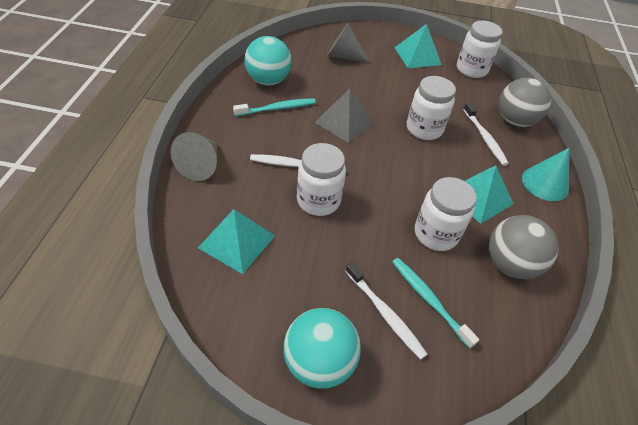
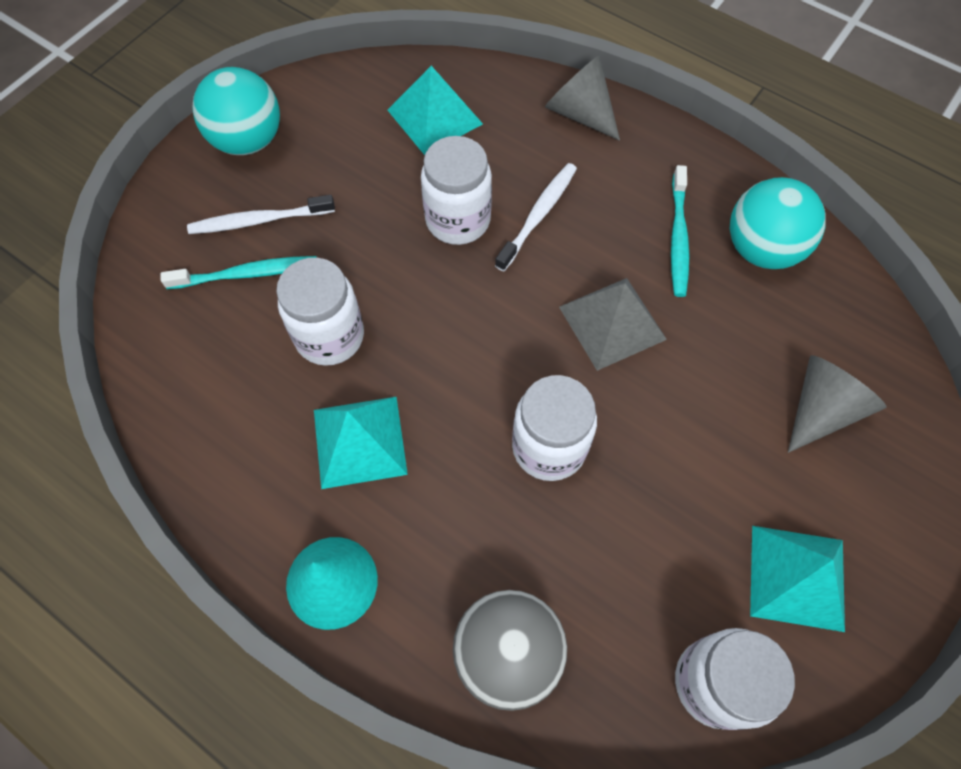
camera: 120 degrees right, 15 degrees up
white toothbrush [463,103,509,166] -> none
grey ball [489,215,558,279] -> none

